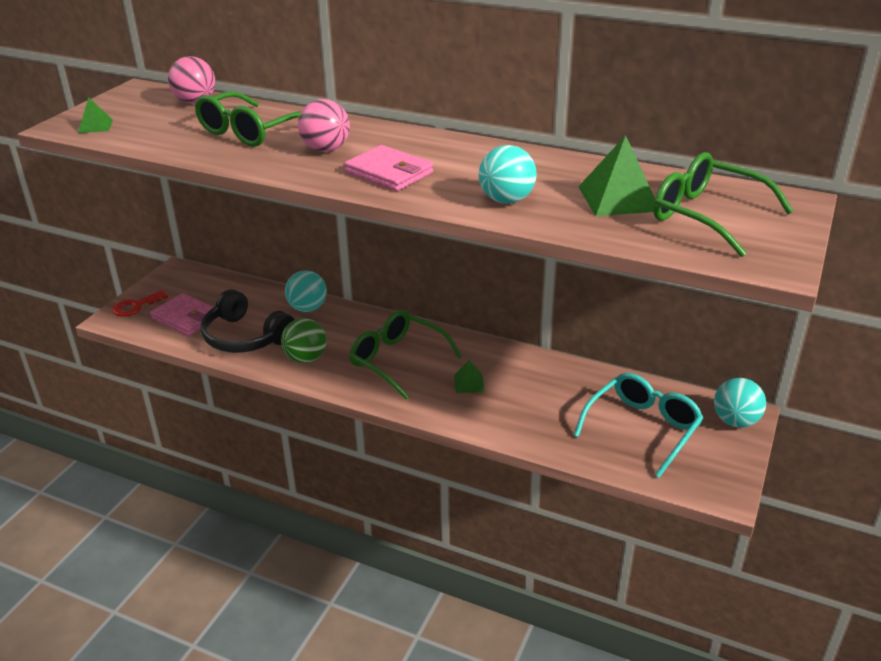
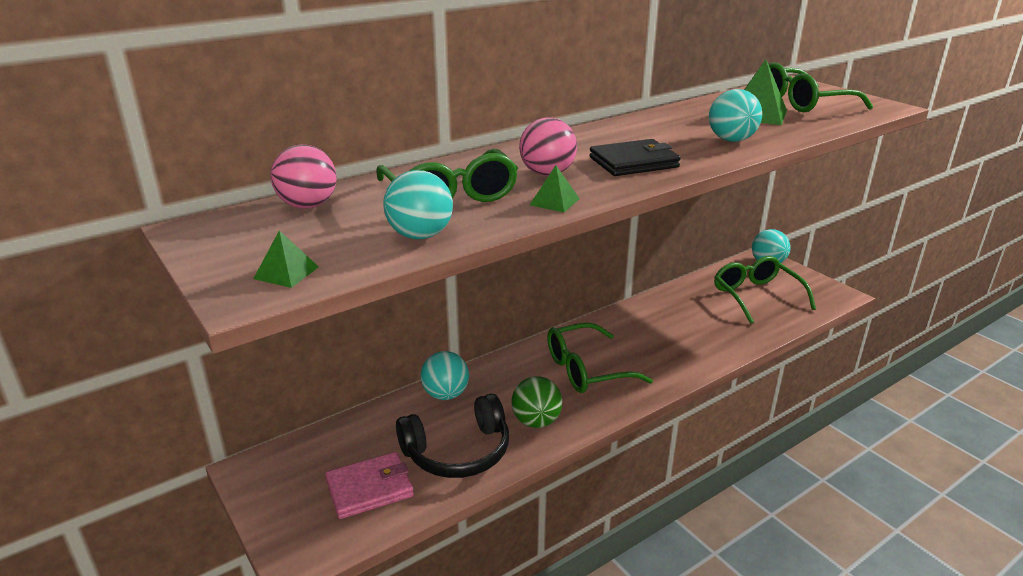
camera: 60 degrees left, 5 degrees down
red key [112,290,168,317] -> none
pink wallet [344,145,433,191] -> black wallet [589,139,681,176]
green pyramid [454,360,485,393] -> green pyramid moved to [530,165,580,212]
turquoise glasses [574,373,703,478] -> green glasses [714,256,816,324]
none -> turquoise ball [383,170,453,239]

